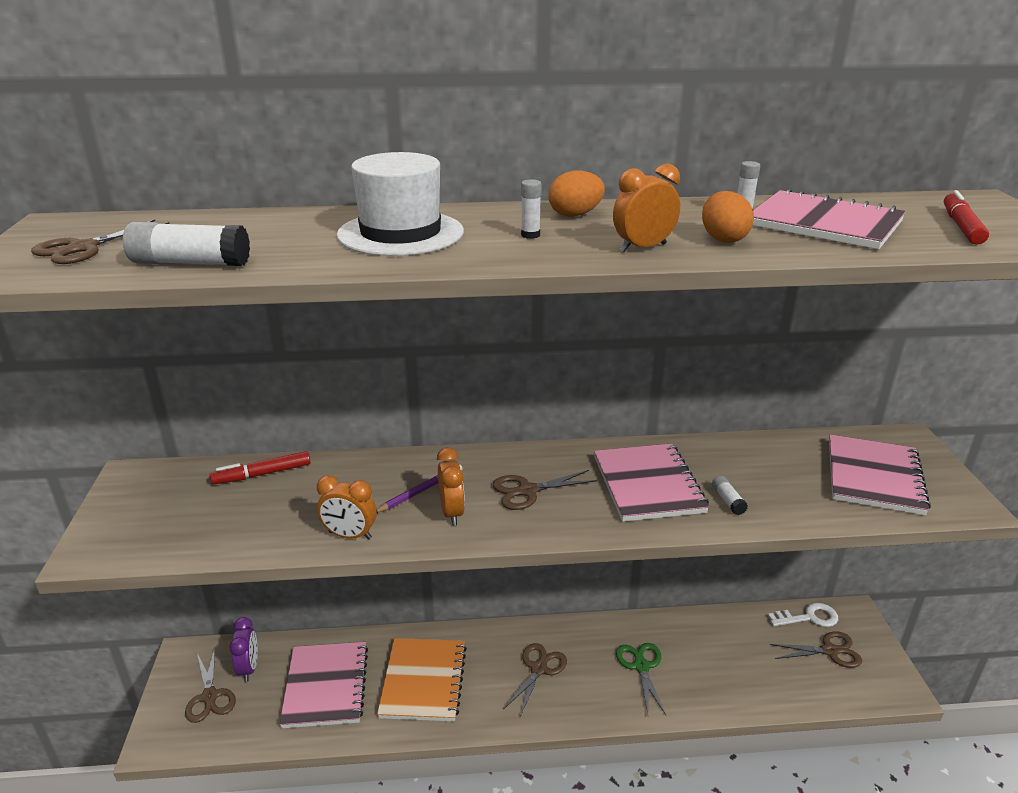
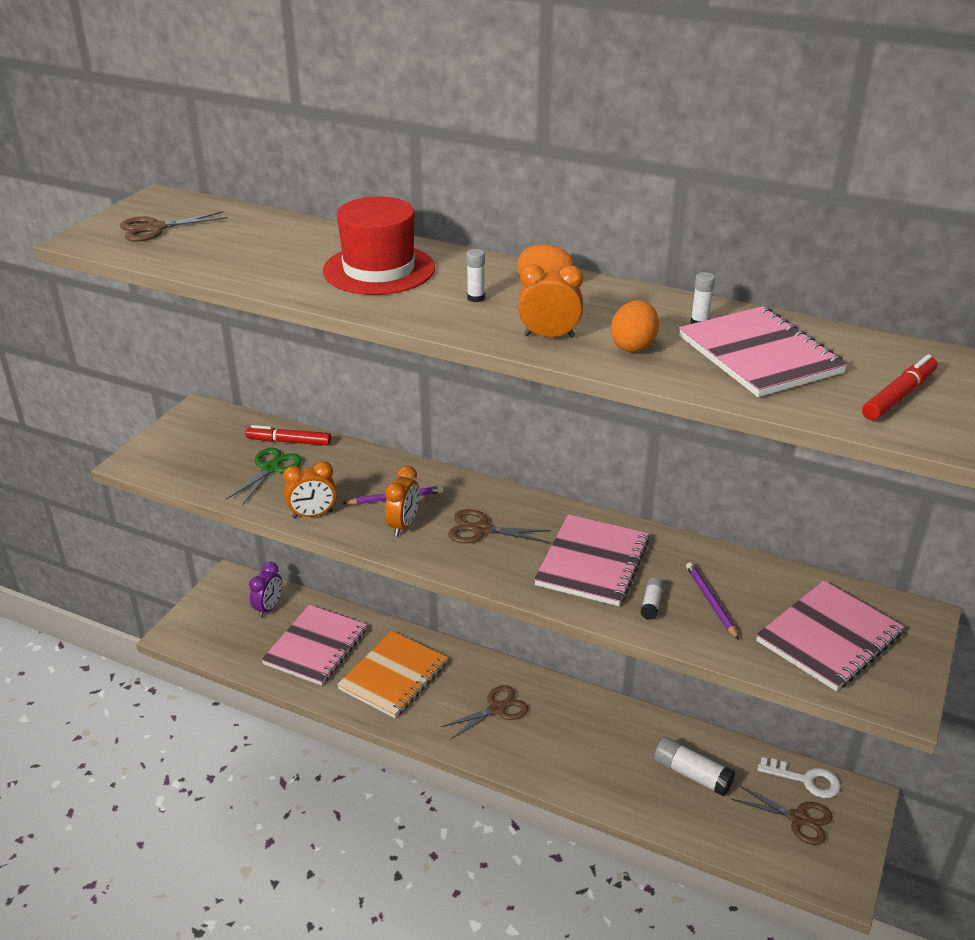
camera: 30 degrees right, 5 degrees up
white glue stick [123,222,250,266] -> white glue stick moved to [654,737,735,797]
brown scissors [185,647,236,723] -> none
orange clock [317,475,377,540] -> orange clock turned 60 degrees counterclockwise [283,461,337,518]
white hat [337,152,464,256] -> red hat [323,196,435,295]
green scissors [616,643,666,715] -> green scissors moved to [226,448,302,505]
none -> purple pencil [686,562,739,640]

